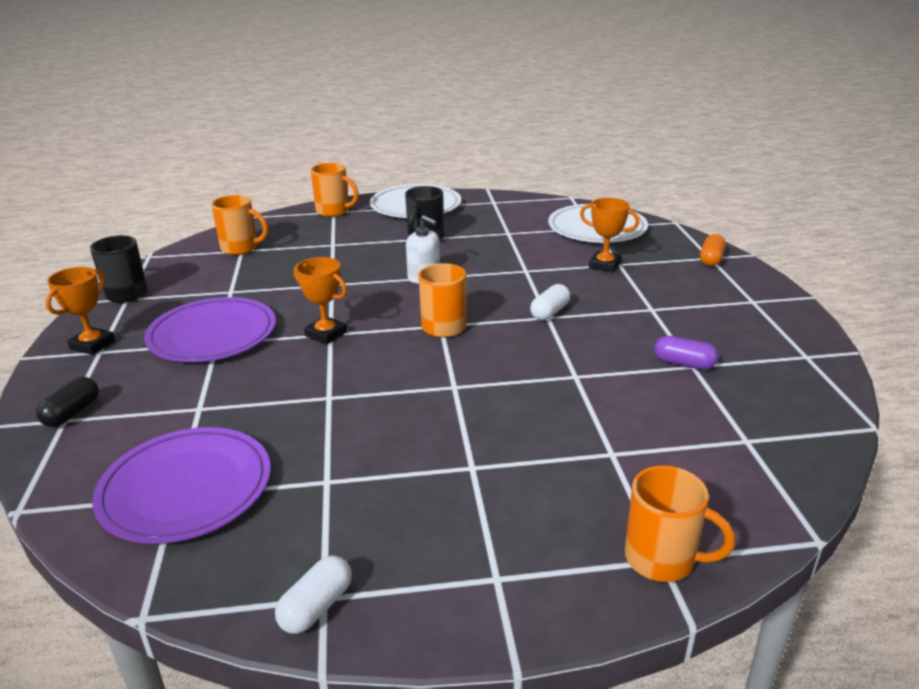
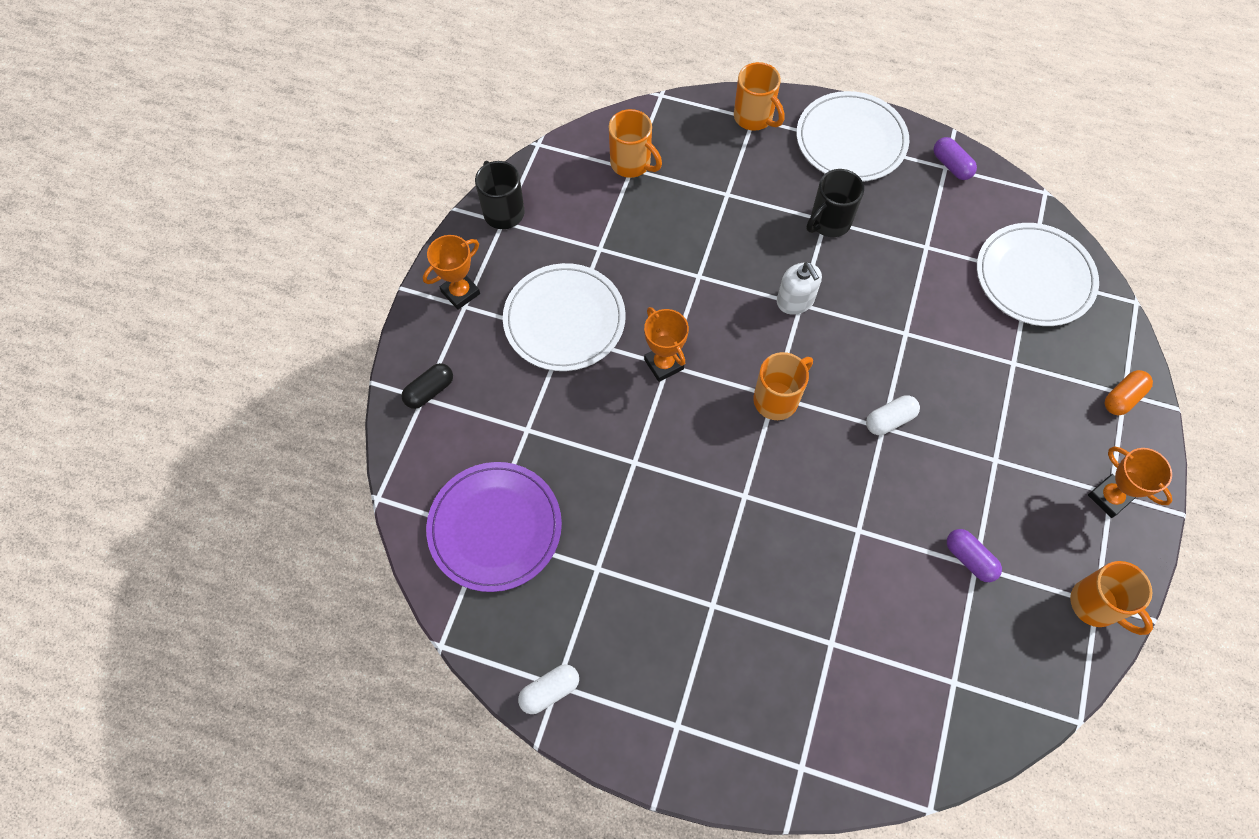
camera: 25 degrees right, 35 degrees up
purple plate [144,297,276,362] -> white plate [503,263,626,371]
orange trophy [580,198,639,273] -> orange trophy moved to [1088,446,1172,518]
orange mug [625,465,735,582] -> orange mug moved to [1070,561,1153,635]
none -> purple capsule [933,137,977,180]

